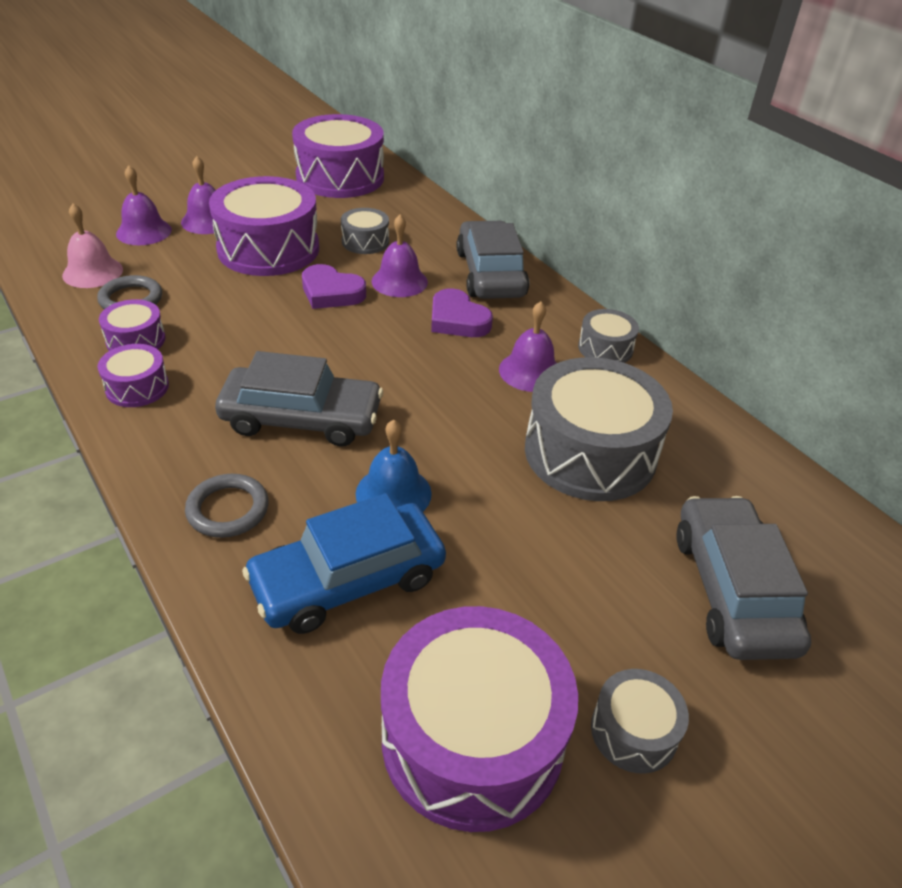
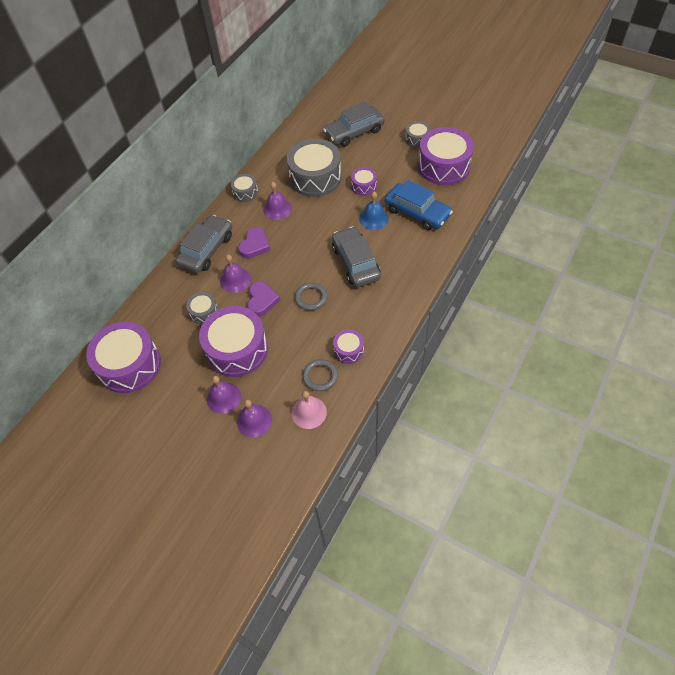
camera: 110 degrees left, 15 degrees up
purple drum [98,344,169,407] -> purple drum moved to [351,167,377,196]
grey ring [185,474,269,538] -> grey ring moved to [295,282,328,310]
grey car [456,221,529,299] -> grey car turned 150 degrees clockwise [176,215,232,273]

